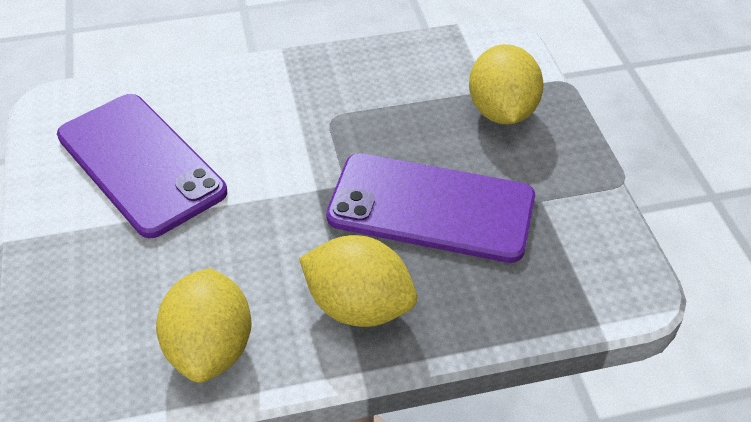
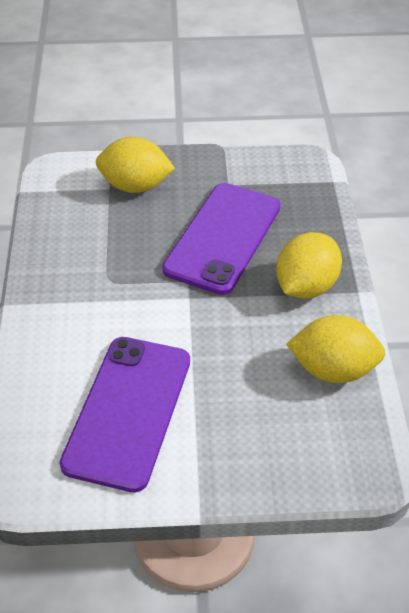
camera: 80 degrees left, 0 degrees up
purple phone [57,94,227,238] -> purple phone turned 45 degrees counterclockwise [59,337,190,493]

